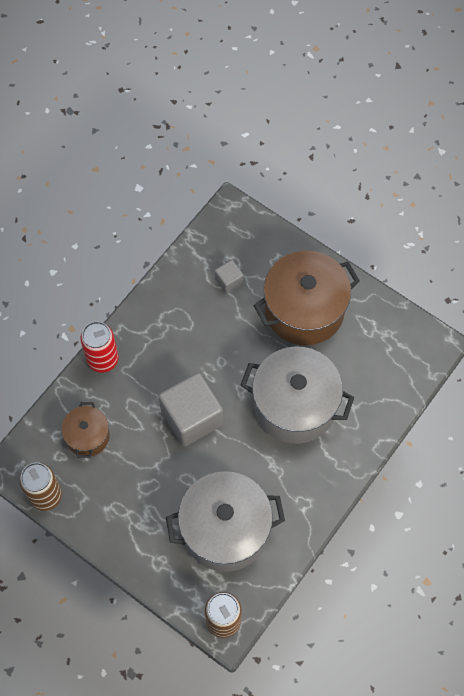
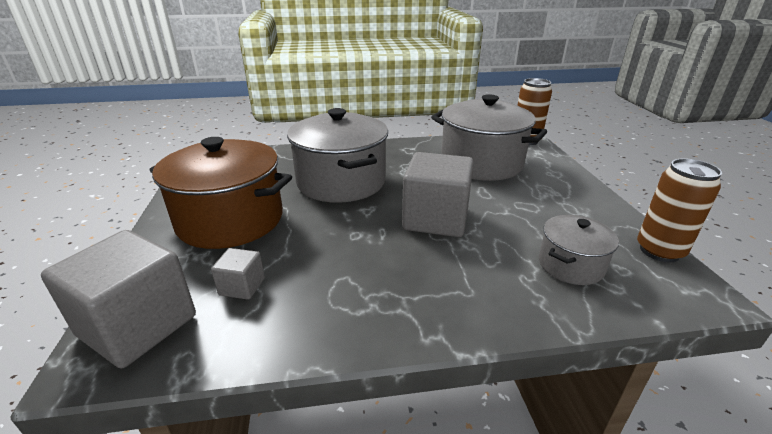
camera: 135 degrees left, 35 degrees down
brown pot [61,402,110,458] -> grey pot [539,215,619,285]
red can [81,321,118,373] -> none
none -> grey cube [41,230,196,368]

